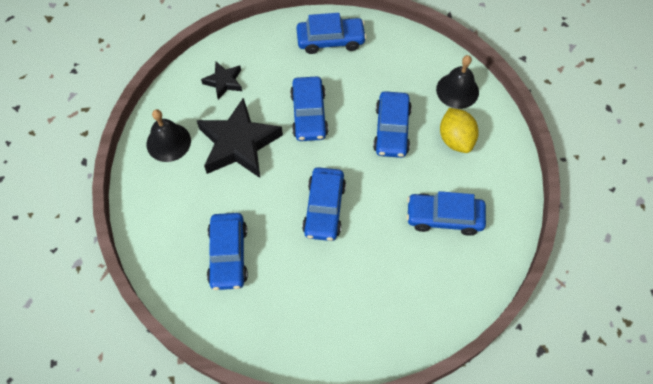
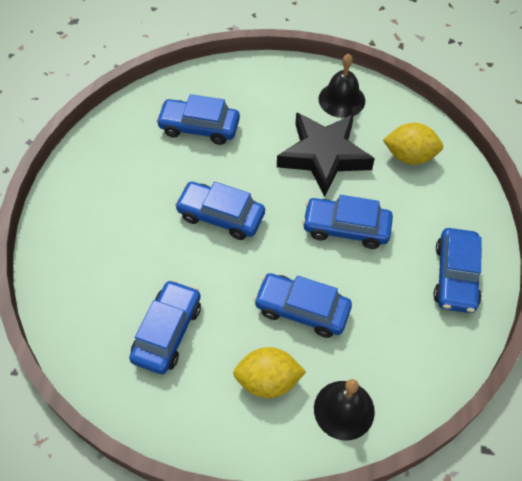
camera: 105 degrees right, 5 degrees down
black star [201,62,242,100] -> yellow lemon [383,123,443,165]

